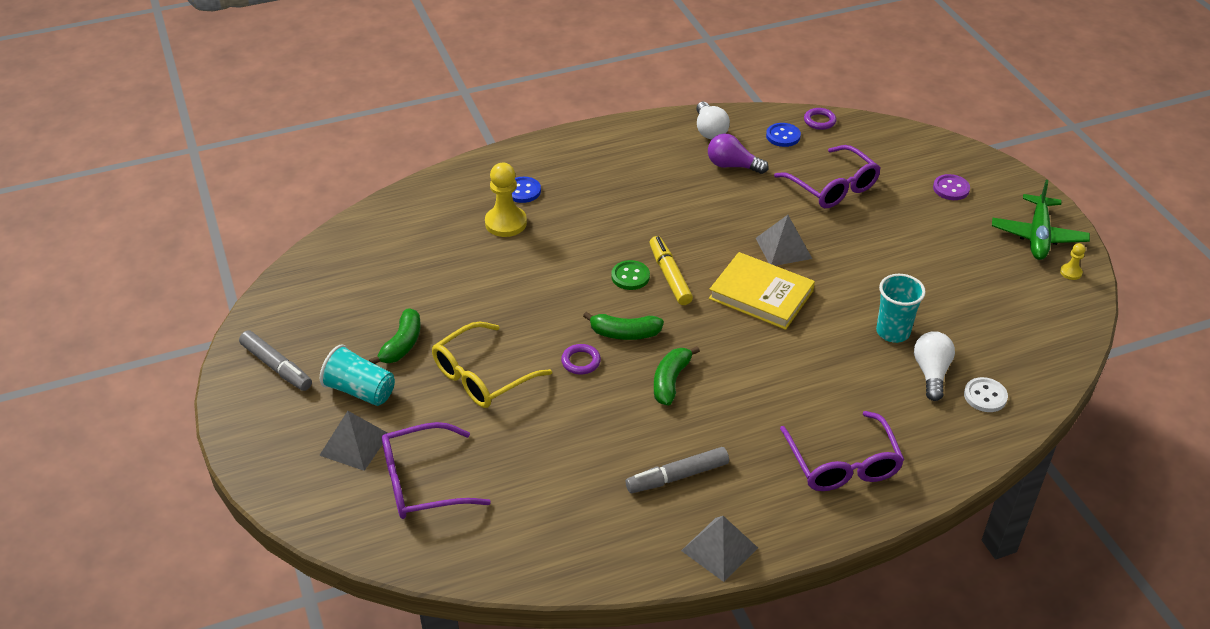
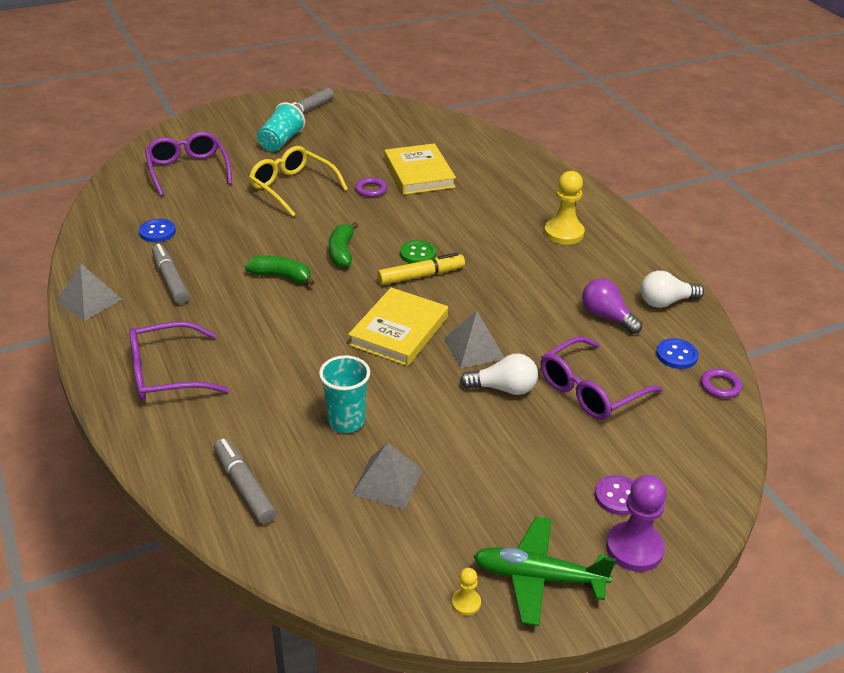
camera: 85 degrees right, 5 degrees down
grey pyramid [319,411,387,471] -> grey pyramid moved to [352,443,423,509]
green banana [369,308,421,364] -> none
yellow pawn [485,163,527,237] -> yellow pawn moved to [544,171,585,245]
blue button [512,177,541,203] -> blue button moved to [139,219,176,242]
purple ring [561,344,601,375] -> purple ring moved to [355,177,387,197]
purple light bulb [708,134,768,174] -> purple light bulb turned 60 degrees counterclockwise [582,279,642,334]
white light bulb [914,331,955,401] -> white light bulb moved to [460,353,538,395]
white button [964,377,1008,412] -> grey marker [214,438,276,524]
none -> yellow book [384,143,456,195]
none -> purple pawn [606,475,667,572]

